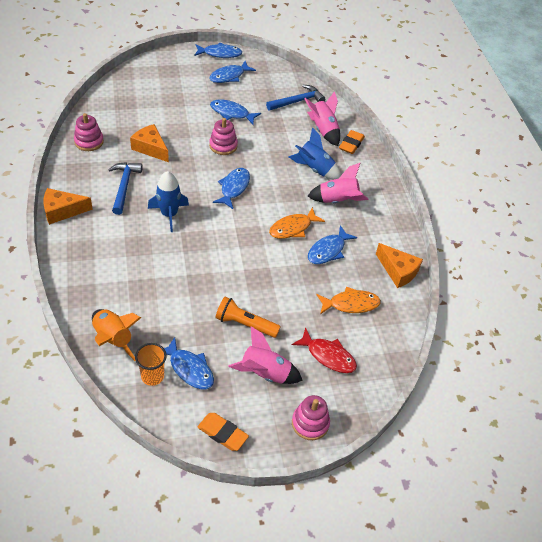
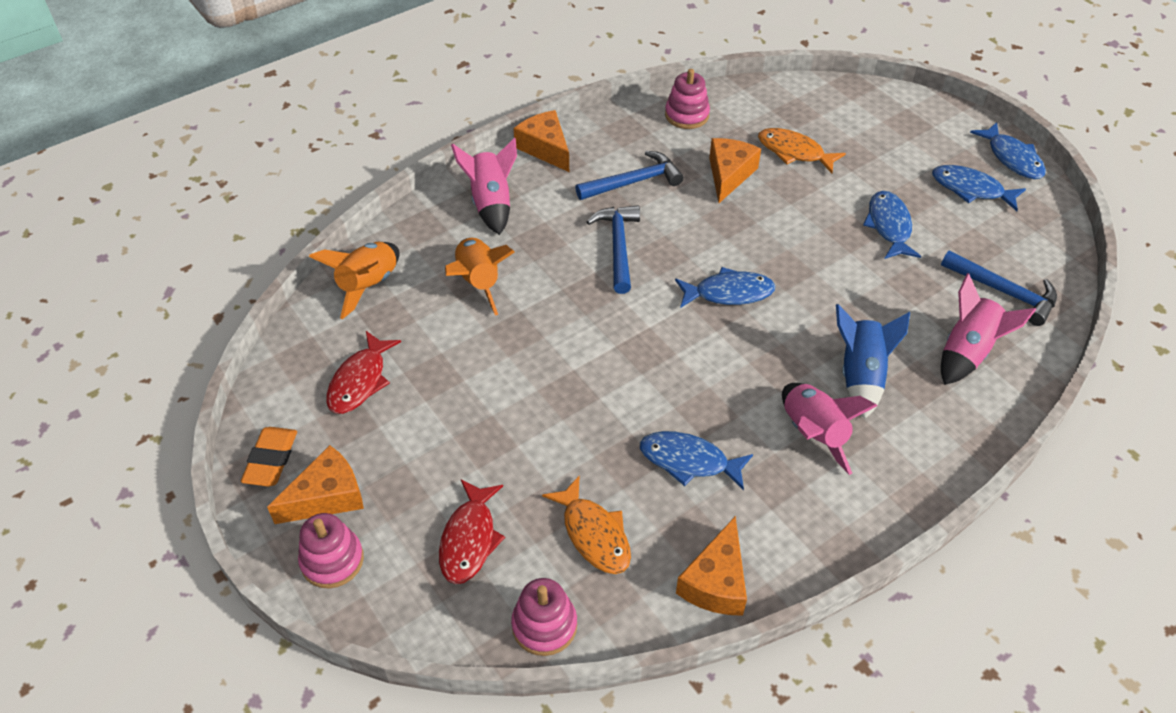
camera: 70 degrees right, 0 degrees up
orange cup [135,343,167,386] -> none
blue rocket [148,171,189,232] -> blue hammer [587,205,640,294]
blue fish [164,337,214,389] -> red fish [326,331,401,414]
pink stacking toy [209,118,238,155] -> pink stacking toy moved to [511,578,577,656]
orange flashlight [215,297,281,338] -> none
pink rocket [228,326,303,384] -> pink rocket moved to [451,138,517,235]
orange fish [269,207,325,239] -> orange fish moved to [758,128,846,173]
orange eraser [339,130,365,154] -> none
none -> orange cheese [267,445,364,524]
none -> orange rocket [445,238,515,316]

